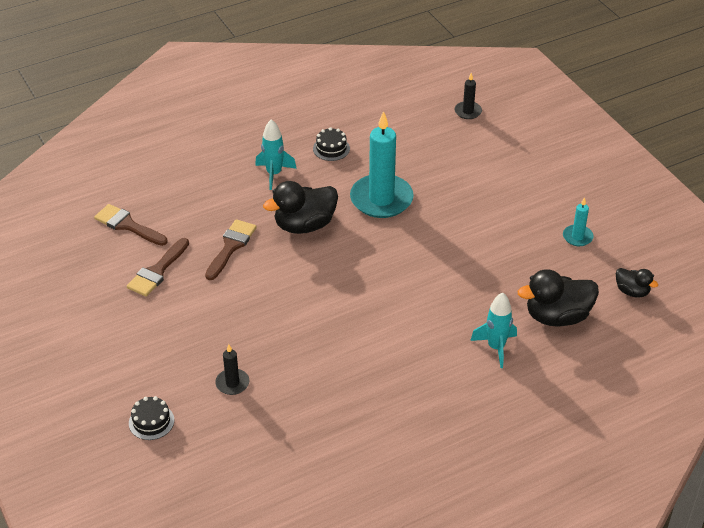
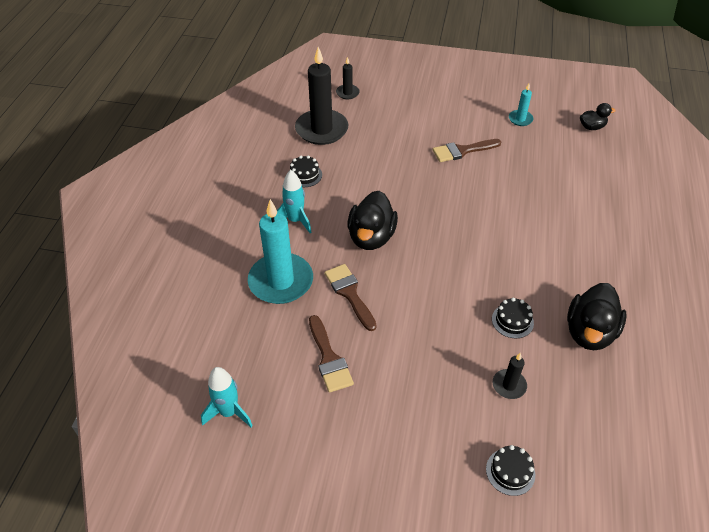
camera: 50 degrees left, 5 degrees up
brown brush [94,204,168,246] -> brown brush moved to [433,139,501,162]
turquoise candle [350,111,414,218] -> turquoise candle moved to [248,199,313,304]
turquoise rocket [470,292,517,368] -> turquoise rocket moved to [201,367,253,427]
black duck [518,269,599,327] -> black duck moved to [567,283,627,350]
none -> black candle [295,47,348,145]
none -> black cake [492,298,534,339]

